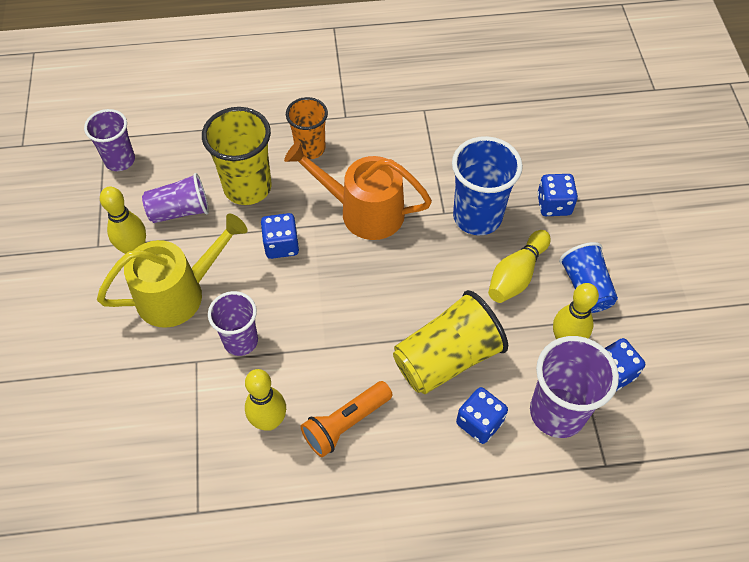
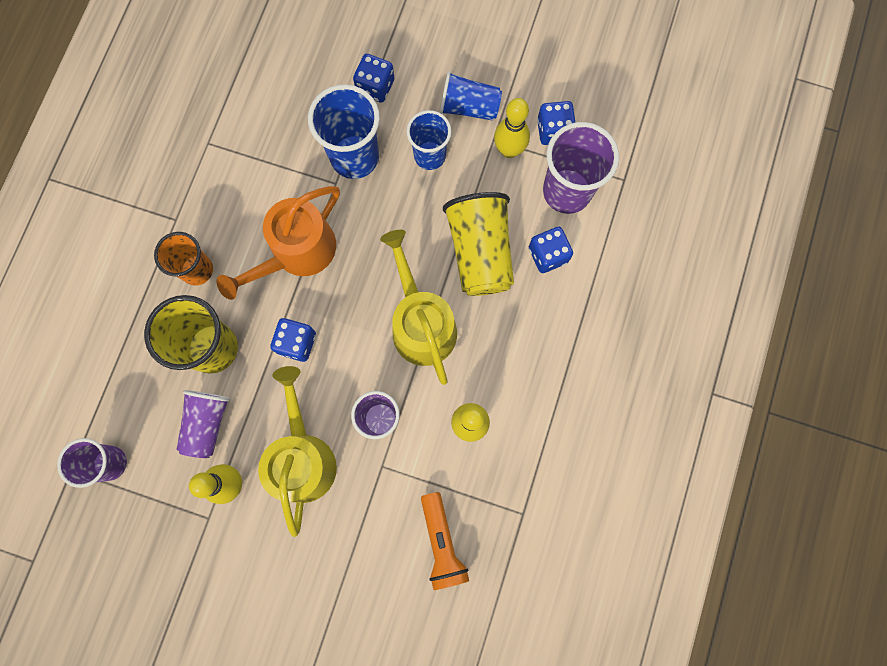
camera: 65 degrees left, 20 degrees up
orange flashlight [301,381,393,457] -> orange flashlight moved to [421,492,469,590]
yellow bowling pin [488,230,551,303] -> blue cup [406,110,451,170]
none -> yellow watering can [380,230,457,385]

